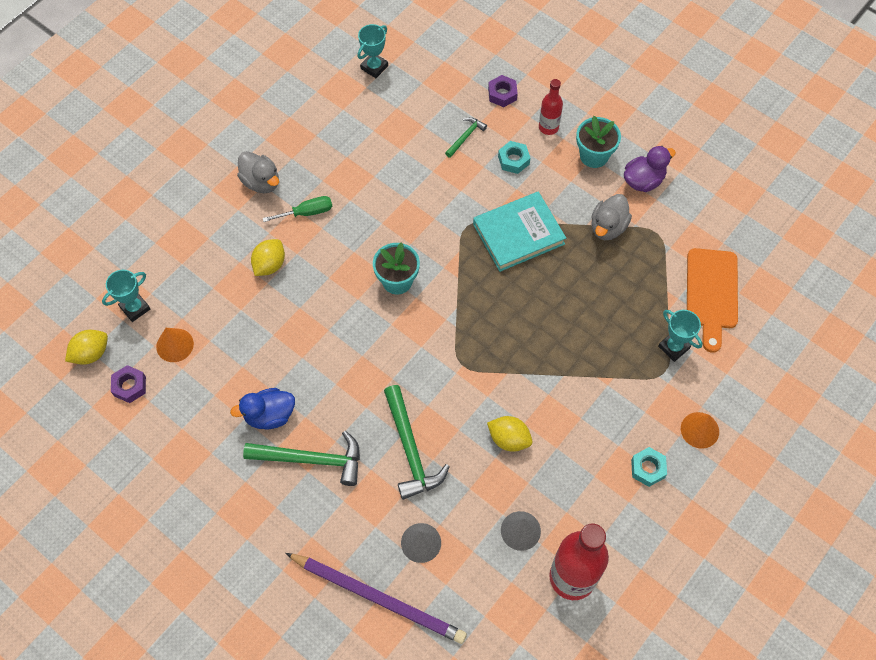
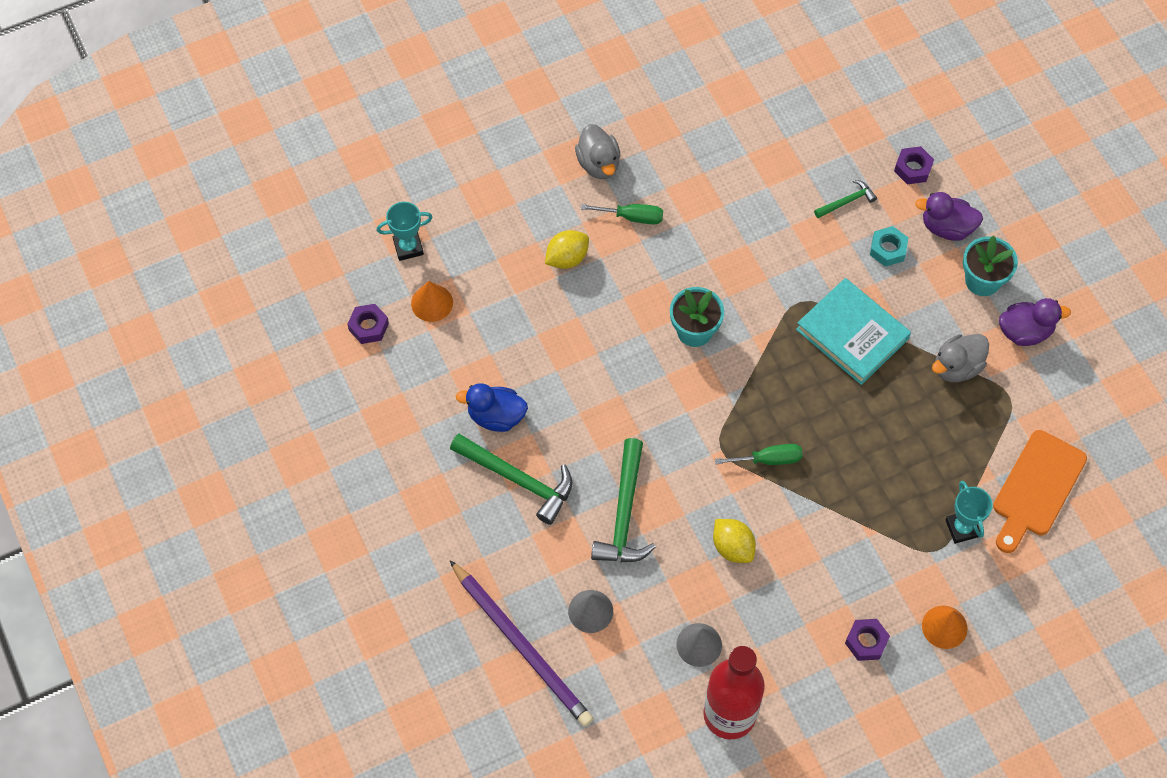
camera: 25 degrees right, 0 degrees up
yellow lemon [65,330,108,365] -> none
turquoise trophy [357,24,388,78] -> none
turquoise book [473,192,566,272] -> turquoise book turned 45 degrees clockwise [796,278,911,385]
red bottle [539,79,563,135] -> purple duck [915,192,983,241]
turquoise nut [631,447,667,487] -> purple nut [845,619,890,661]
none -> green screwdriver [715,444,803,465]

